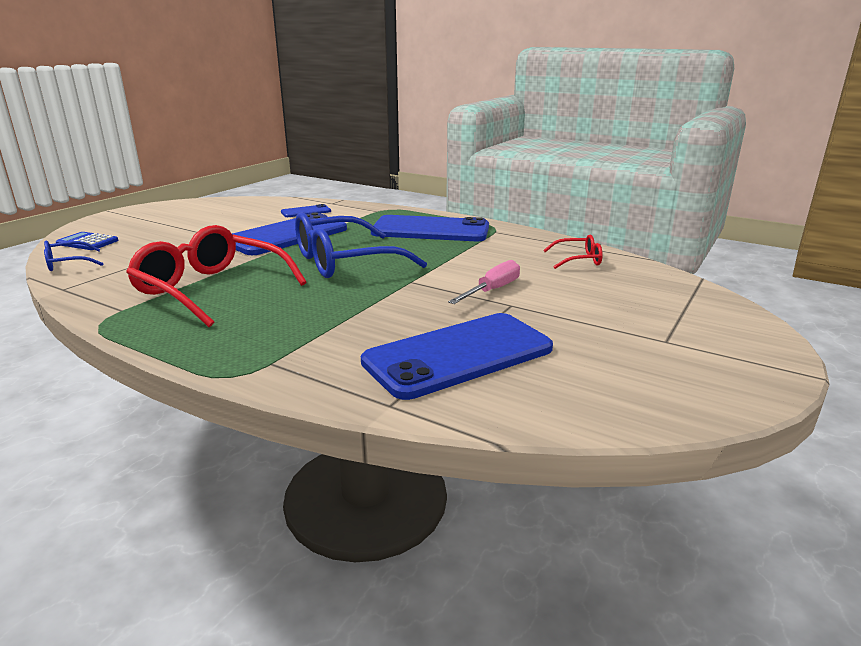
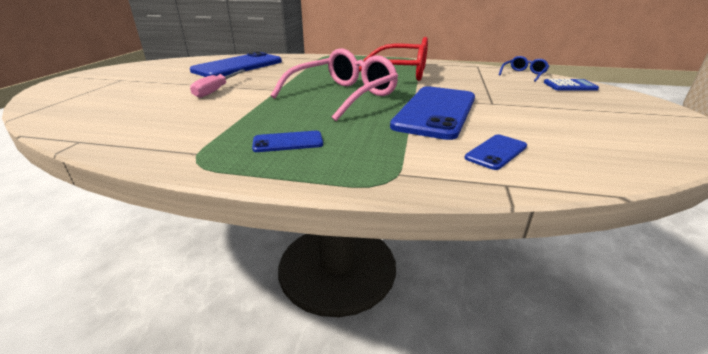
camera: 160 degrees right, 5 degrees up
blue glasses [295,212,427,278] -> pink glasses [271,49,398,121]
blue phone [371,215,489,241] -> blue phone [252,131,323,152], size x0.45
red glasses [543,235,603,269] -> none

